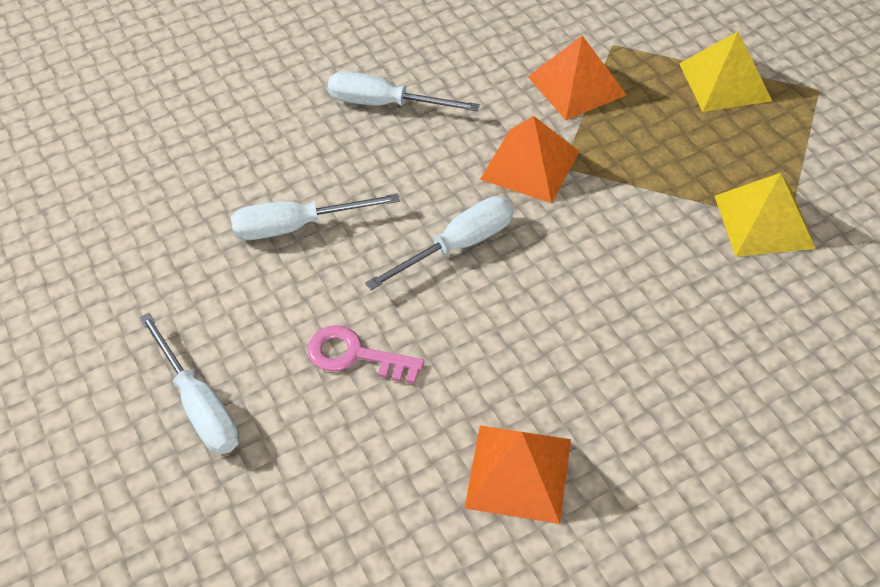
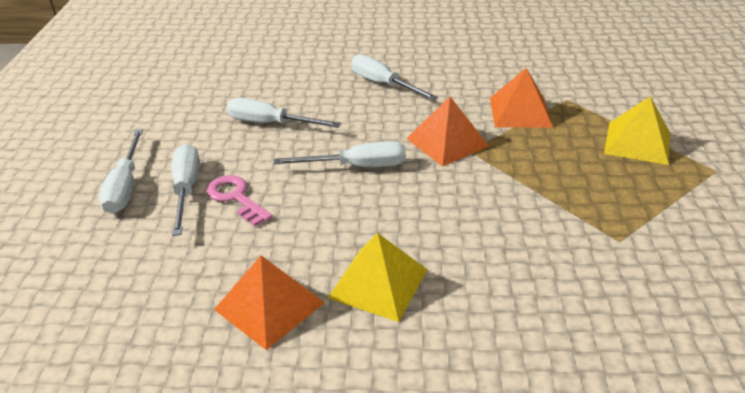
camera: 30 degrees right, 15 degrees down
yellow pyramid [715,173,816,257] -> yellow pyramid moved to [328,233,428,322]
none -> white screwdriver [172,144,199,236]

